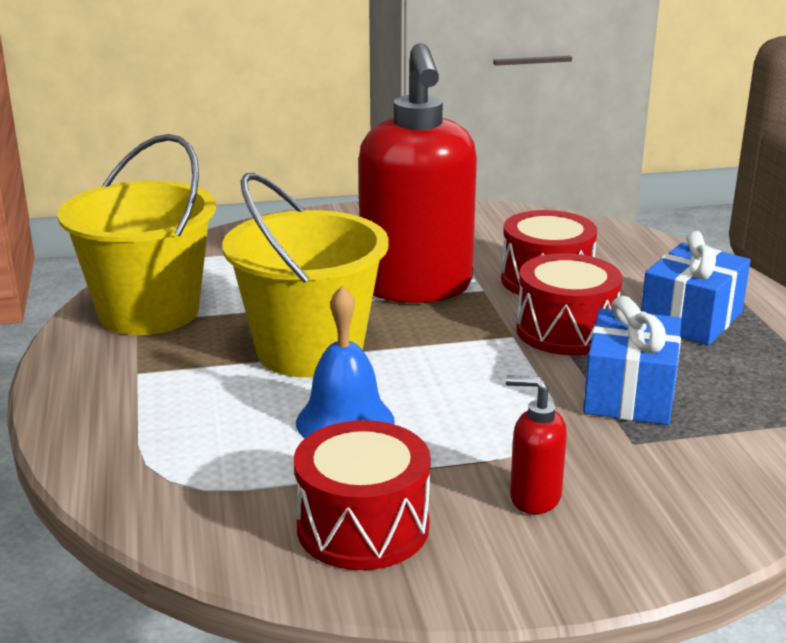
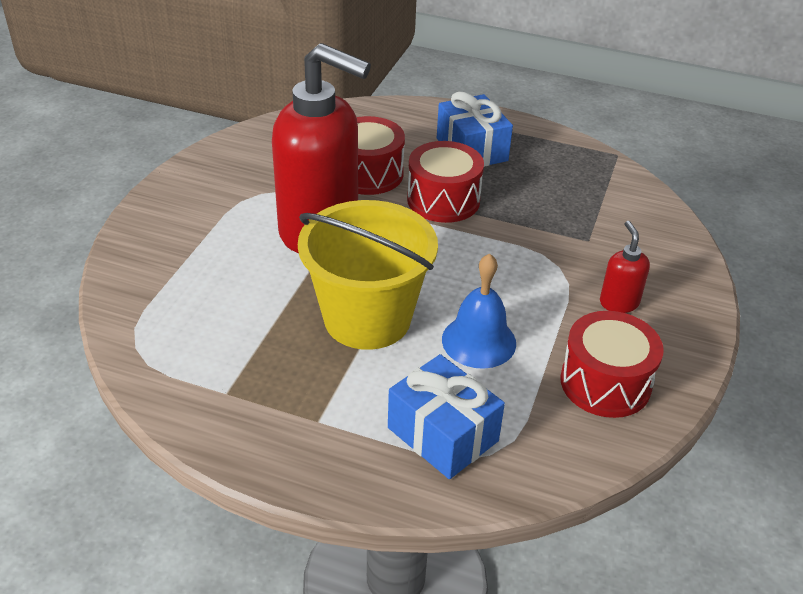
camera: 60 degrees left, 15 degrees up
yellow bucket [58,134,216,335] -> none
red soap dispenser [506,375,567,514] -> red soap dispenser turned 120 degrees clockwise [600,221,650,313]
blue gift [583,296,681,425] -> blue gift moved to [388,354,505,479]

